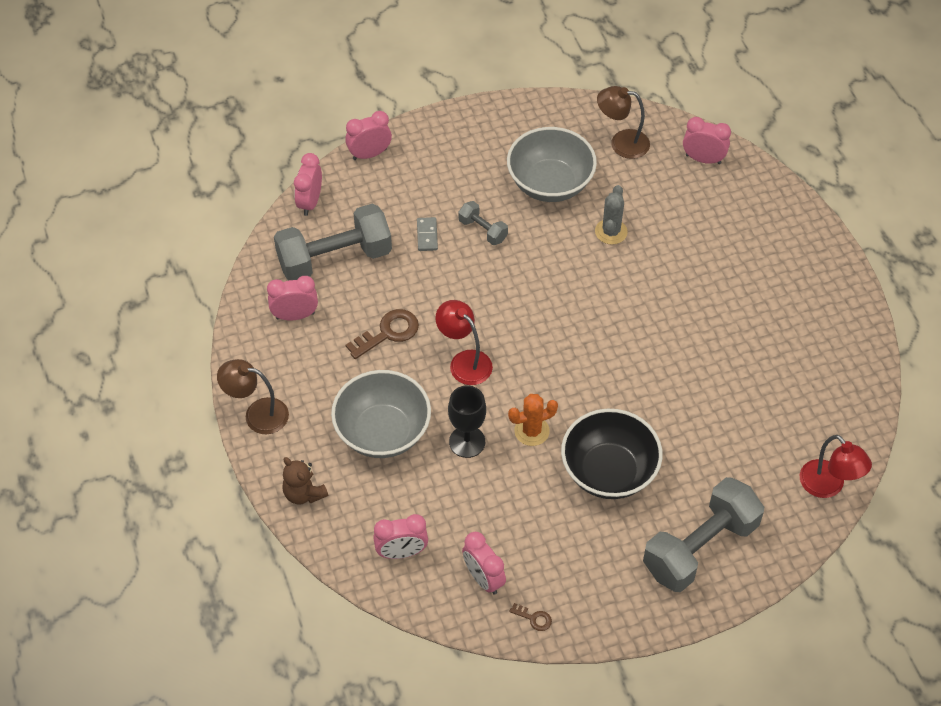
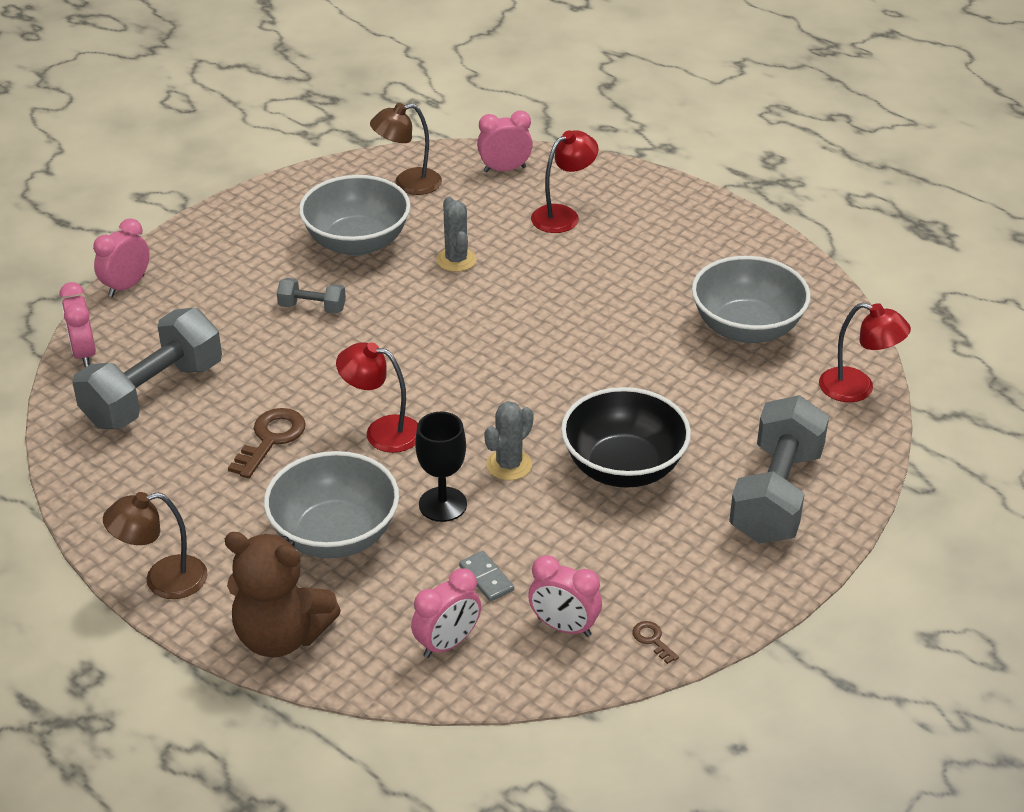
camera: 30 degrees left, 15 degrees down
pink clock [267,276,318,320] -> none
brown teddy bear [282,457,328,505] -> brown teddy bear [225,532,341,657], size x1.74
grey domino [417,217,438,251] -> grey domino moved to [459,551,514,602]
orange cactus [508,394,558,446] -> grey cactus [484,401,533,480]
brown key [509,603,552,631] -> brown key turned 120 degrees counterclockwise [632,621,679,664]
none -> red lamp [531,130,598,233]
none -> grey bowl [692,256,811,343]

